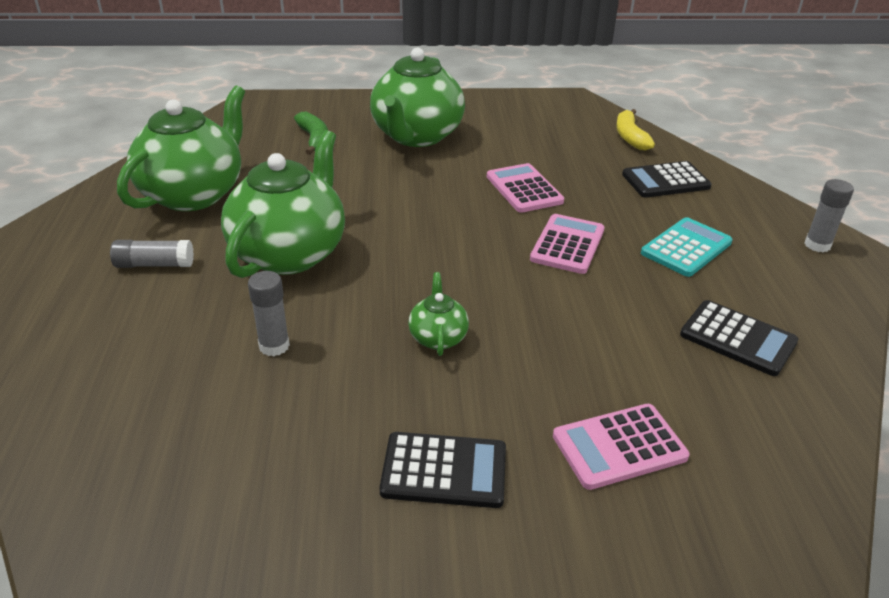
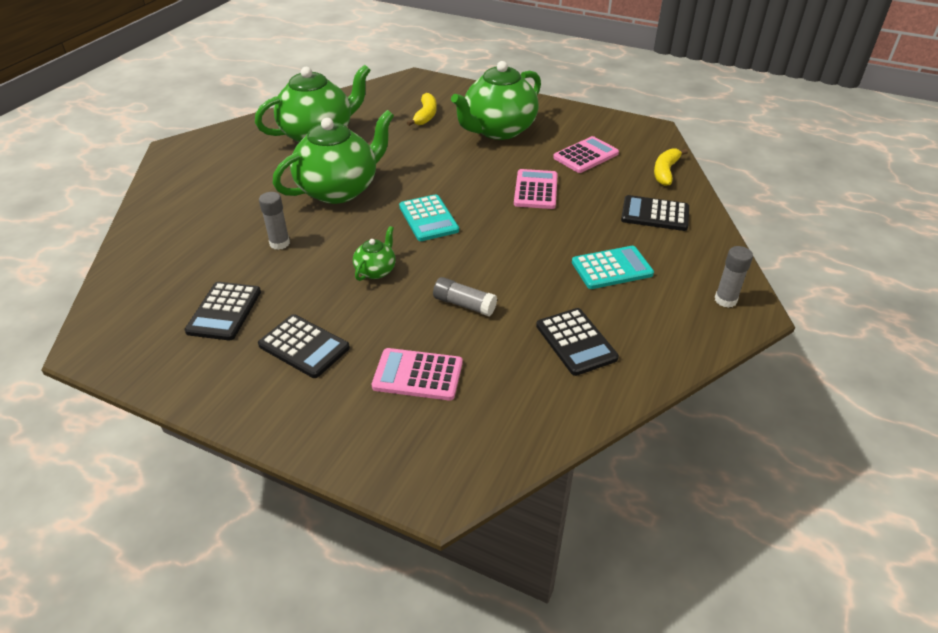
camera: 30 degrees right, 5 degrees up
grey glue stick [110,240,194,268] -> grey glue stick moved to [433,277,497,316]
green banana [294,112,328,155] -> yellow banana [407,93,437,126]
pink calculator [530,214,605,274] -> pink calculator moved to [553,136,619,173]
none -> black calculator [185,282,261,340]
none -> turquoise calculator [399,194,459,241]

